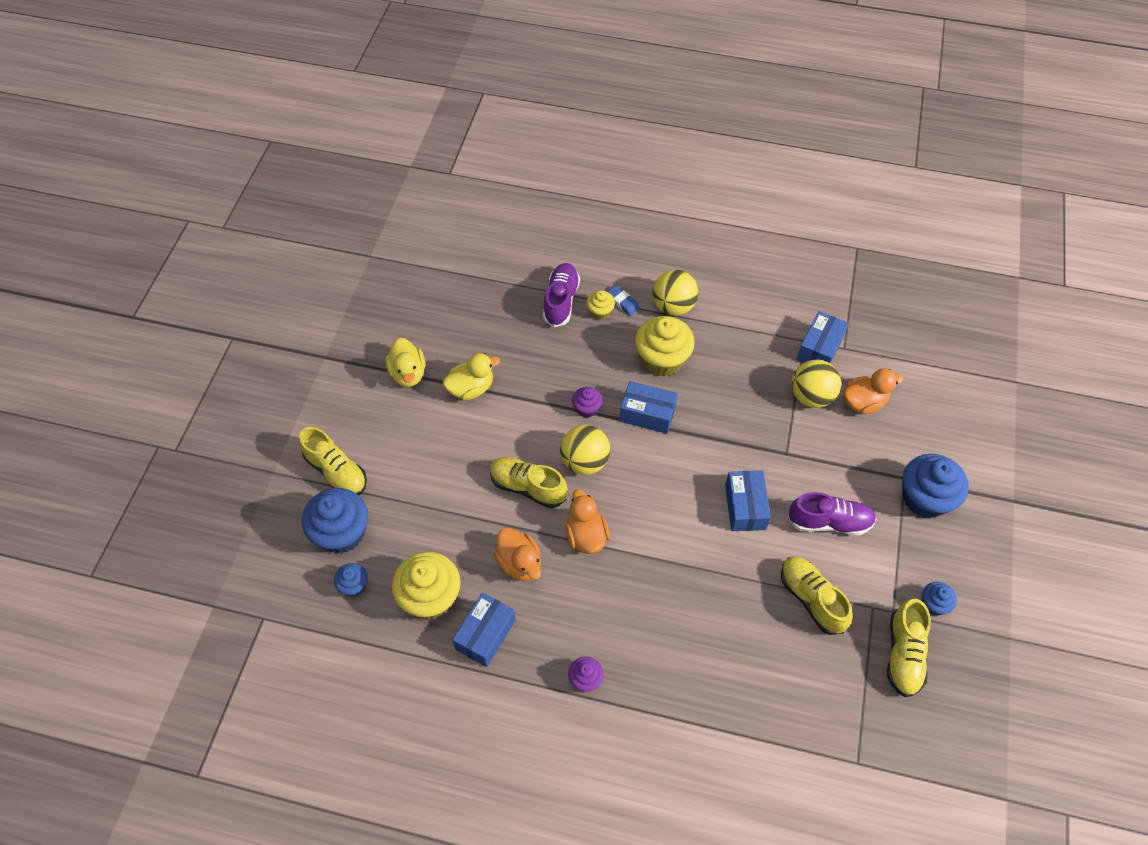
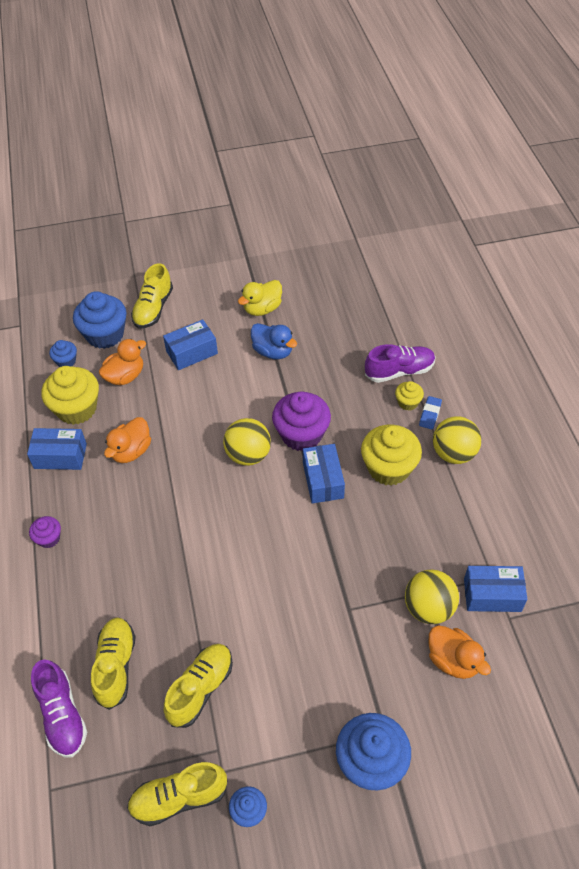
camera: 65 degrees right, 5 degrees down
yellow duck [443,353,500,400] -> blue duck [251,323,297,359]
yellow shoe [489,457,568,508] -> yellow shoe moved to [91,618,136,710]
orange duck [566,489,610,554] -> orange duck moved to [99,339,146,385]
purple cupcake [572,387,602,418] -> purple cupcake [272,391,331,451], size x1.99
blue box [725,471,771,531] -> blue box moved to [163,319,218,370]
purple shoe [788,492,876,536] -> purple shoe moved to [31,659,87,757]

